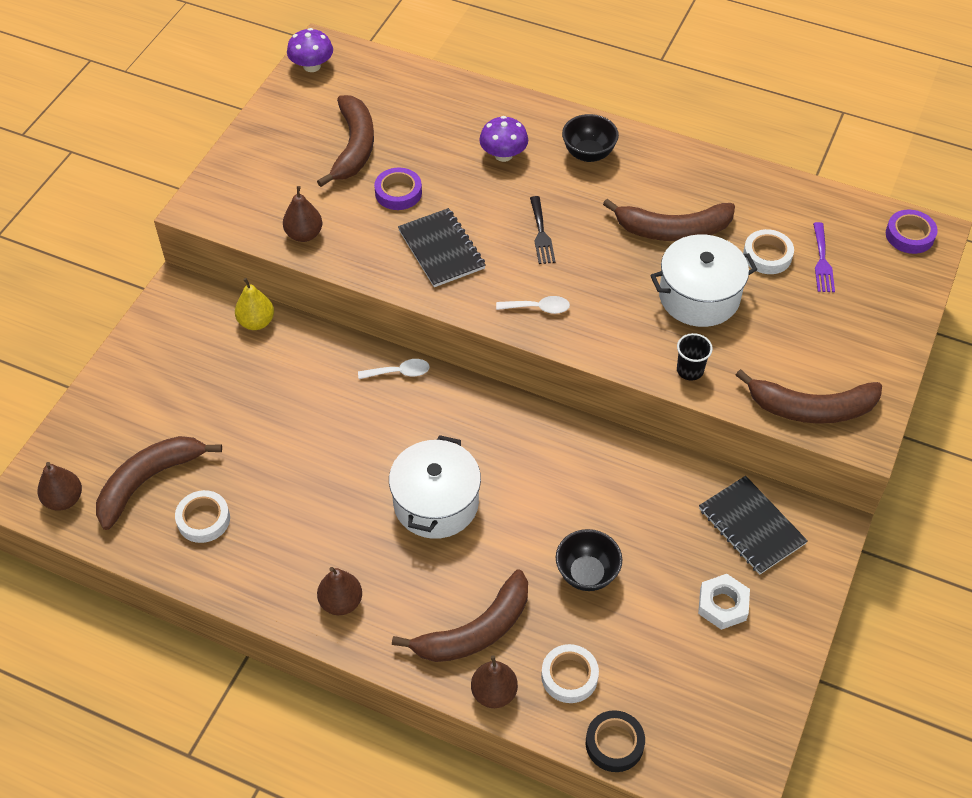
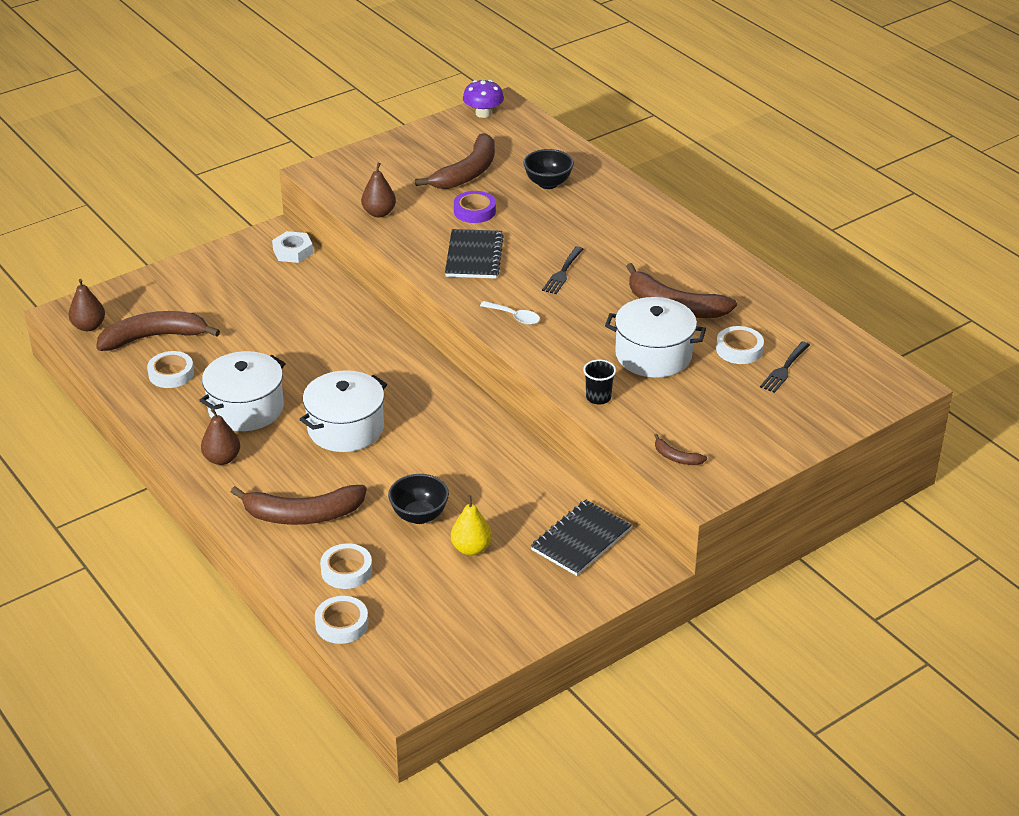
camera: 30 degrees right, 15 degrees down
yellow pear [235,278,274,330] -> yellow pear moved to [451,495,492,555]
white spoon [358,359,430,379] -> none
brown pear [471,655,518,708] -> none
purple mushroom [479,116,528,162] -> none
black bowl [562,114,619,162] -> black bowl moved to [523,149,574,189]
black tape [586,710,645,772] -> white tape [315,596,368,644]
white nut [698,574,750,630] -> white nut moved to [272,231,313,263]
black notebook [699,476,808,575] -> black notebook turned 45 degrees clockwise [531,500,632,576]
brown banana [736,369,882,424] -> brown banana [654,434,707,465], size x0.45
purple fork [813,222,835,292] -> black fork [760,341,810,393]
purple tape [886,210,938,254] -> none
none -> white pot [199,351,286,431]

